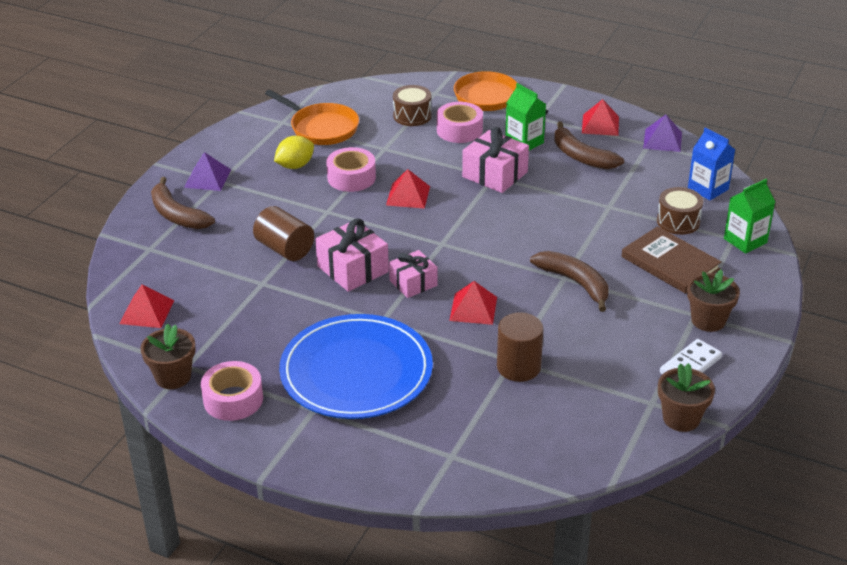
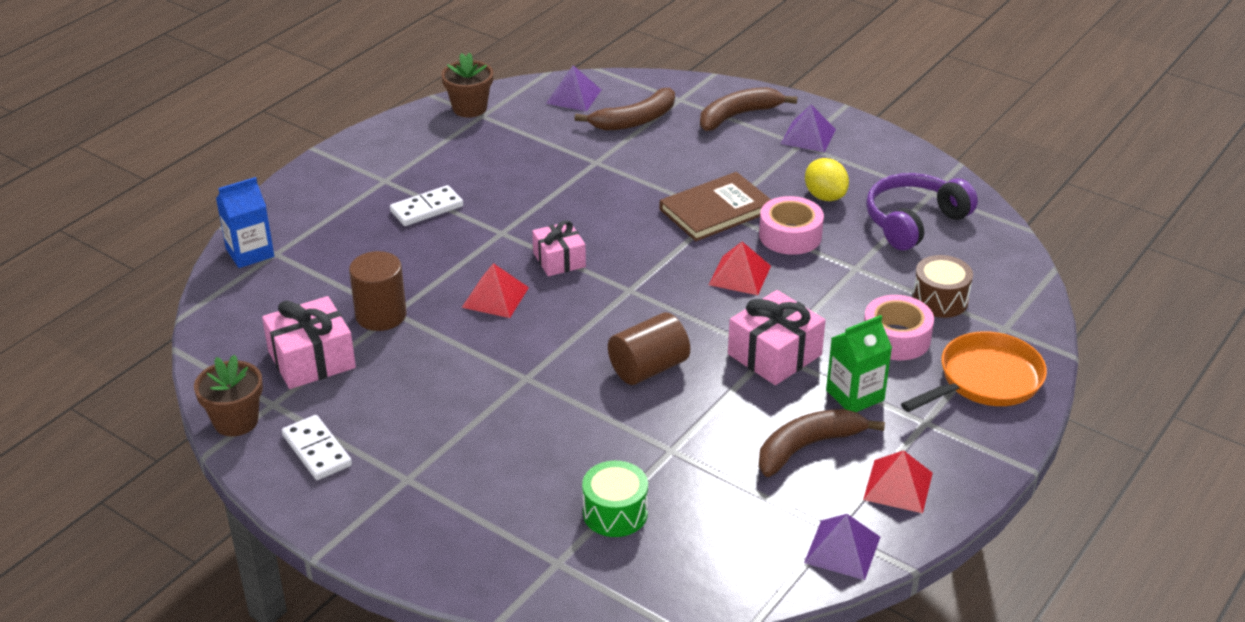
camera: 100 degrees right, 0 degrees up
red pyramid [119,284,174,328] -> purple pyramid [546,65,601,111]
pink tape [201,361,263,421] -> none
brown cylinder [253,206,314,261] -> brown cylinder moved to [608,312,690,385]
orange pan [265,90,359,145] -> purple headphones [866,173,978,251]
blue plate [279,314,433,419] -> white domino [390,185,463,226]
pink gift [315,218,389,292] -> pink gift moved to [262,296,356,389]
brown banana [530,251,608,312] -> brown banana moved to [575,88,675,131]
brown book [622,226,721,294] -> brown book moved to [660,172,771,241]
brown drum [657,187,703,235] -> green drum [582,461,648,537]
brown flower pot [687,269,740,332] -> none
blue carton [688,127,735,200] -> blue carton moved to [216,177,274,268]
green carton [724,179,775,254] -> none

